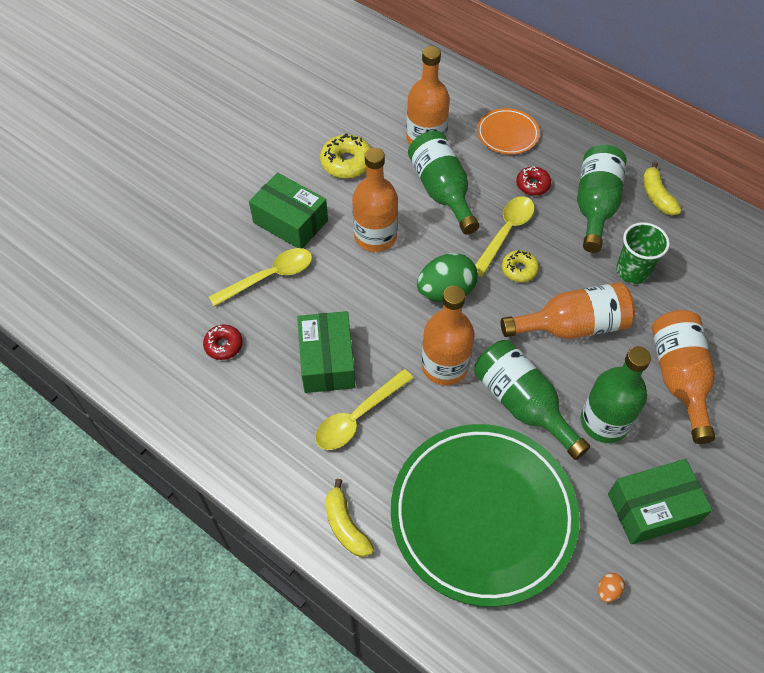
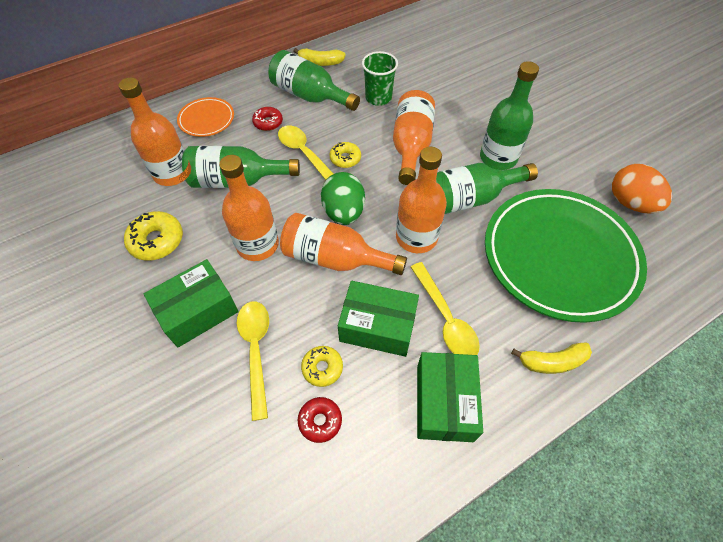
camera: 70 degrees left, 0 degrees up
orange egg [598,573,625,603] -> orange egg [612,164,672,214], size x2.40
green box [608,459,712,545] -> green box moved to [417,352,483,442]
orange bottle [652,310,715,444] -> orange bottle moved to [280,213,407,275]
none -> yellow donut [301,346,343,387]

